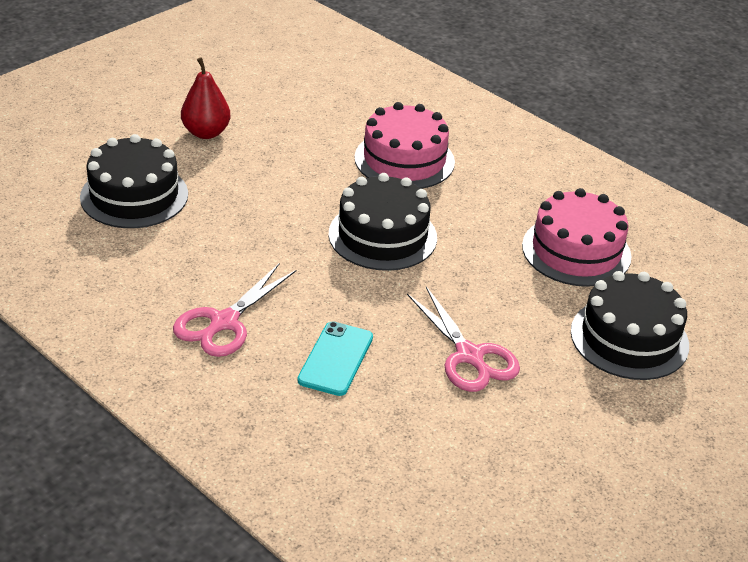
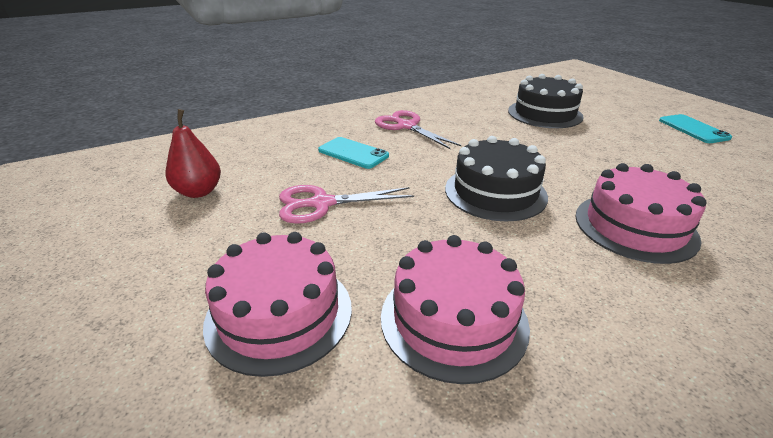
camera: 110 degrees right, 5 degrees down
red pear [181,57,231,139] -> red pear moved to [165,109,221,198]
black cake [571,271,689,380] -> pink cake [203,232,352,377]
none -> turquoise phone [659,114,732,143]

